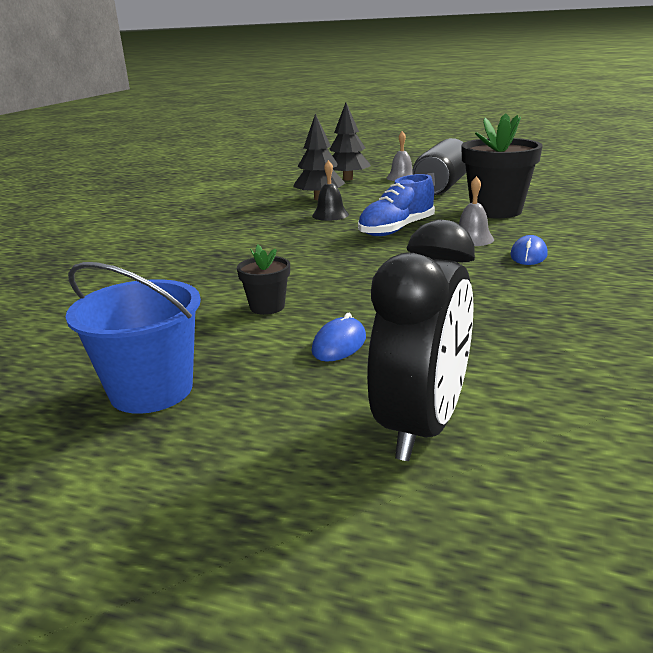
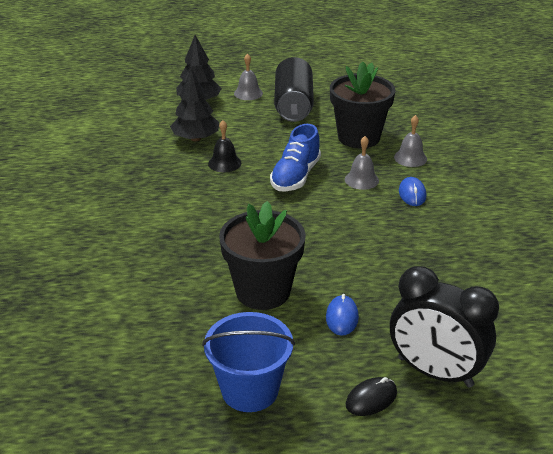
camera: 25 degrees left, 10 degrees up
black flower pot [237,245,290,315] -> black flower pot [219,201,306,310], size x2.04
black clock [367,220,475,461] -> black clock turned 120 degrees clockwise [390,266,499,388]
none -> black mouse [346,377,397,416]
none -> grey bell [394,115,427,167]

